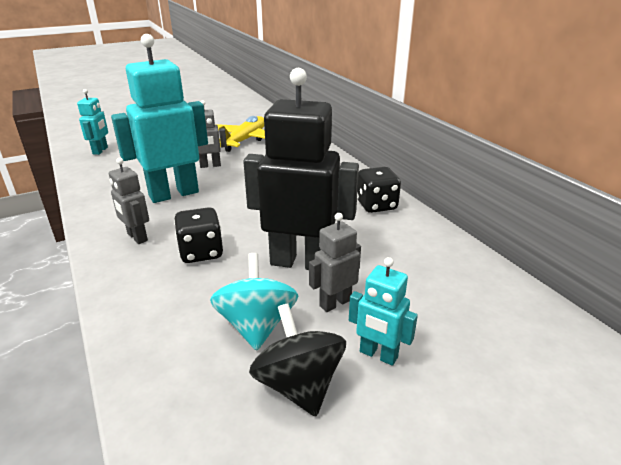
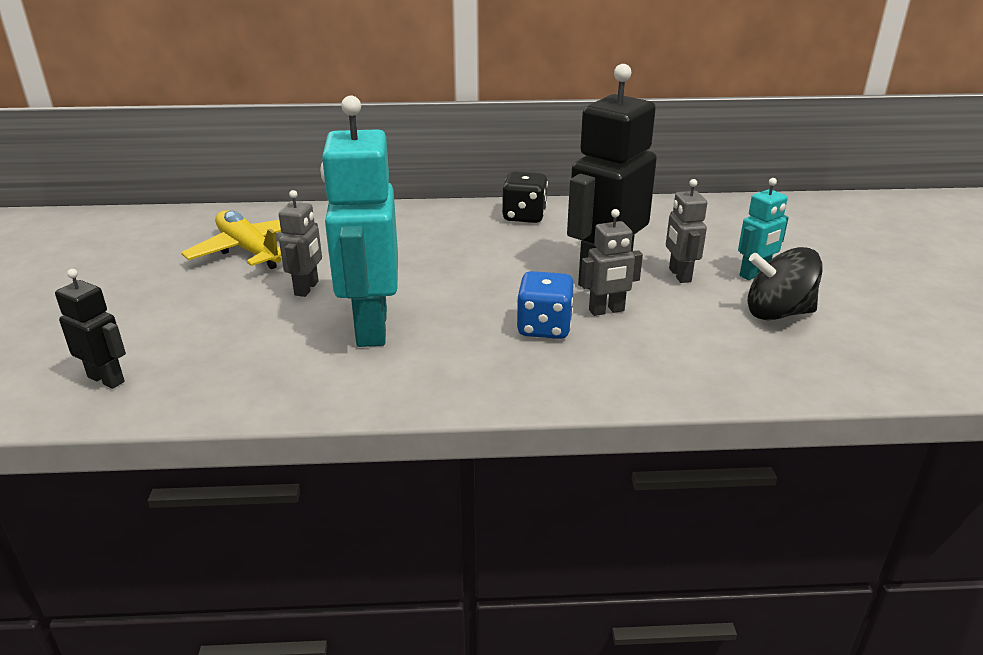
camera: 65 degrees left, 0 degrees up
turquoise robot [77,89,108,155] -> black robot [55,269,126,389]
grey robot [109,158,149,244] -> grey robot moved to [581,209,643,316]
black dice [174,207,223,263] -> blue dice [517,271,575,339]
turquoise spinning top [210,253,298,351] -> none

